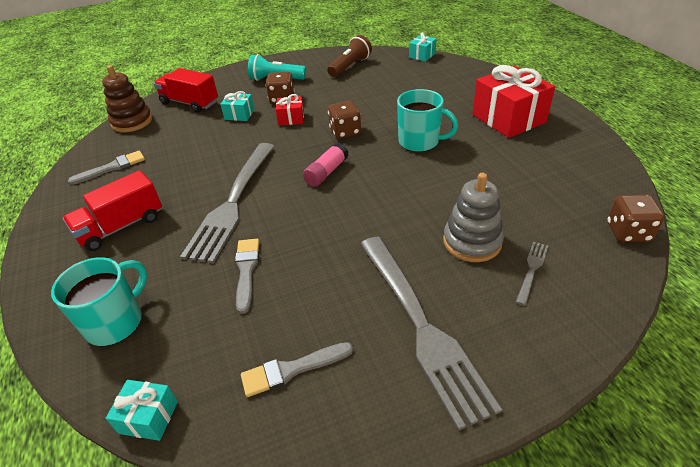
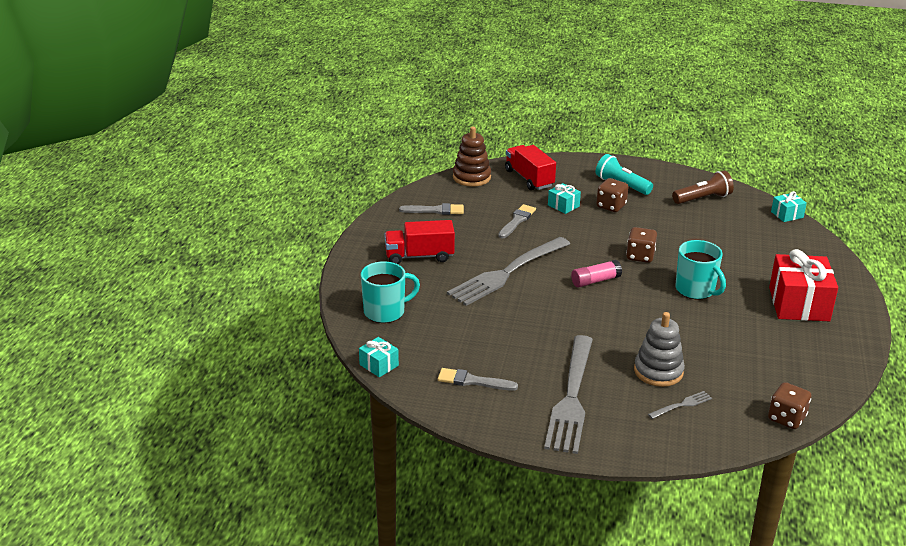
camera: 30 degrees right, 10 degrees down
grey brush [235,239,259,314] -> grey brush moved to [498,204,536,238]
red gift [276,94,304,125] -> none

